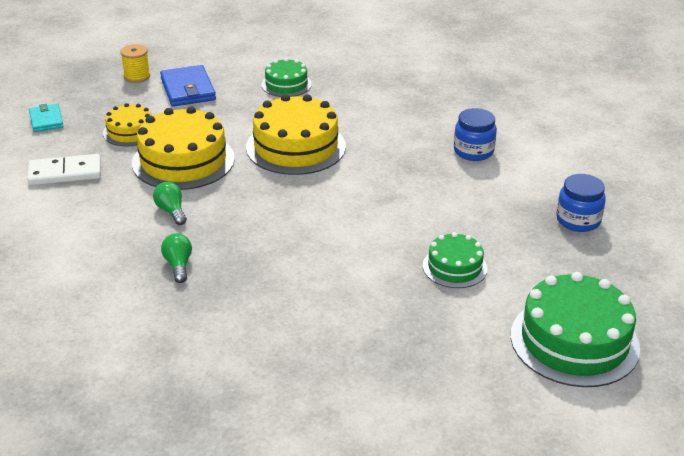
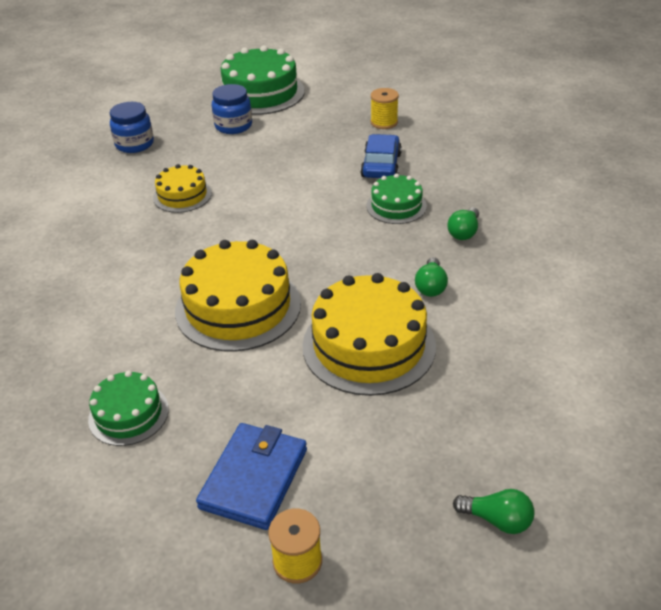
camera: 140 degrees left, 5 degrees up
white domino [27,154,101,185] -> none
turquoise wallet [29,104,64,132] -> green light bulb [453,489,534,534]
yellow cake [103,103,152,147] -> yellow cake moved to [153,164,212,213]
green cake [423,232,488,288] -> green cake moved to [366,173,427,224]
blue jar [454,108,497,161] -> blue jar moved to [212,84,252,134]
none -> blue car [360,134,402,178]
none -> yellow spool [371,88,399,129]

